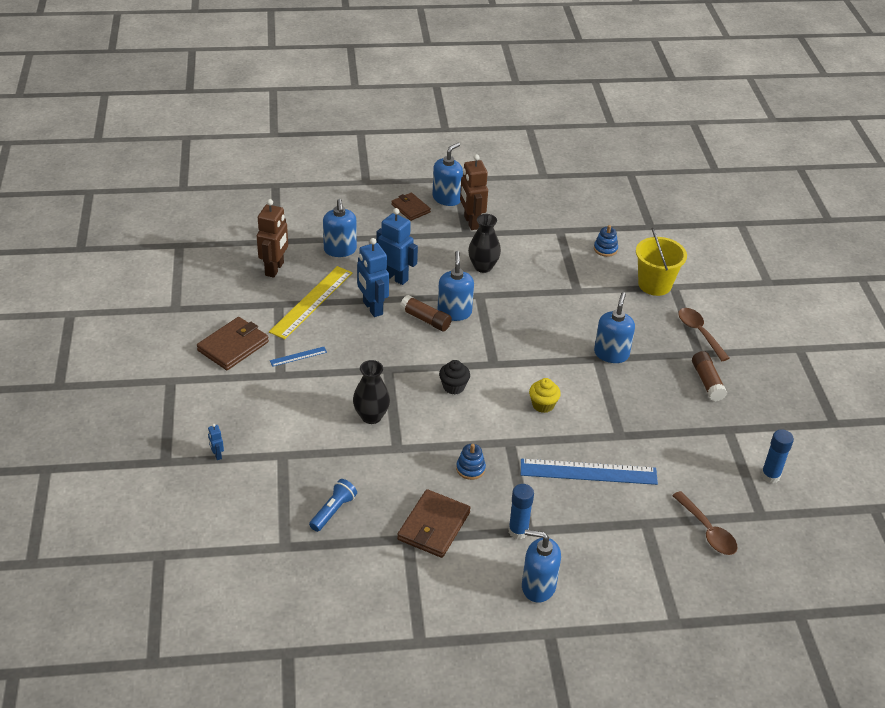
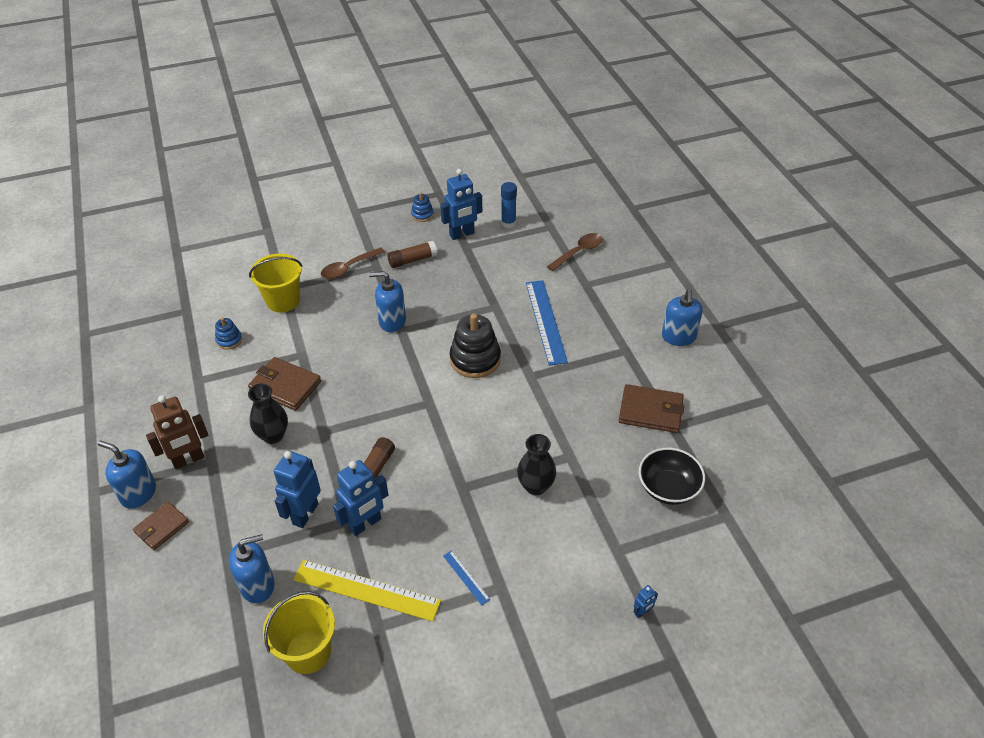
camera: 100 degrees left, 5 degrees up
brown wallet [197,317,269,370] -> brown wallet moved to [248,357,321,411]
brown robot [257,199,288,278] -> yellow bucket [263,591,335,674]
blue flashlight [309,479,357,532] -> black bowl [639,448,705,505]
blue soap dispenser [437,251,474,321] -> none
black cupcake [439,360,470,395] -> none
blue stacking toy [456,444,486,480] -> blue stacking toy moved to [411,192,434,222]
blue glue stick [508,484,534,539] -> none
yellow cupcake [529,378,561,413] -> black stacking toy [450,314,501,378]
none -> blue robot [440,169,482,240]

